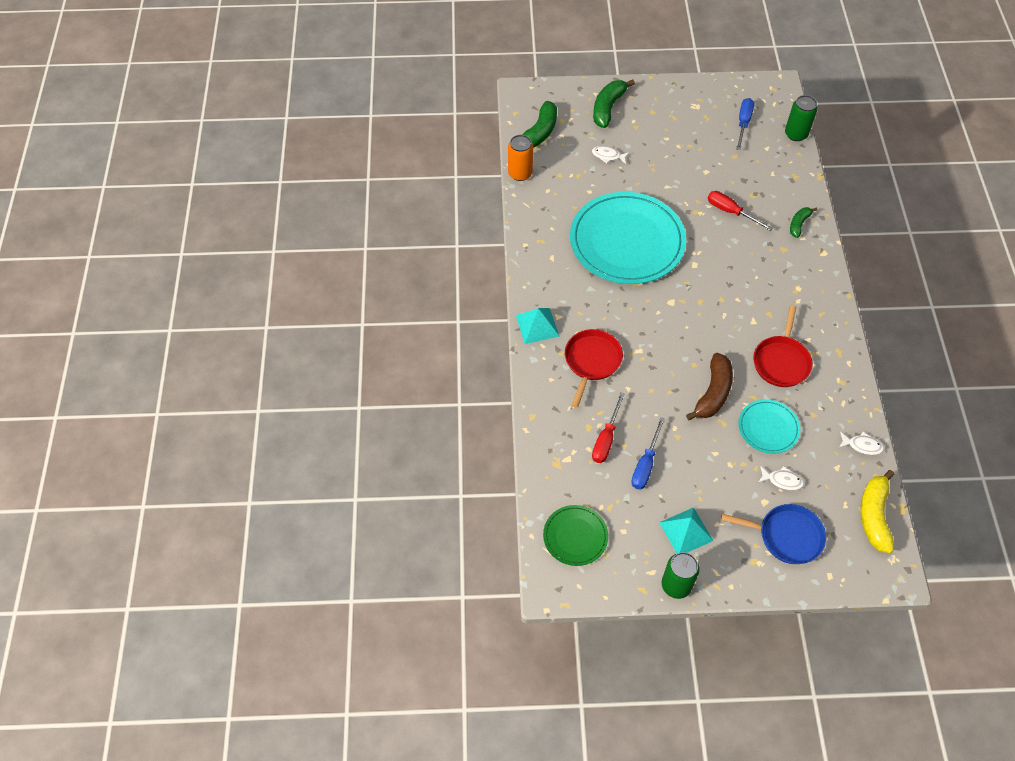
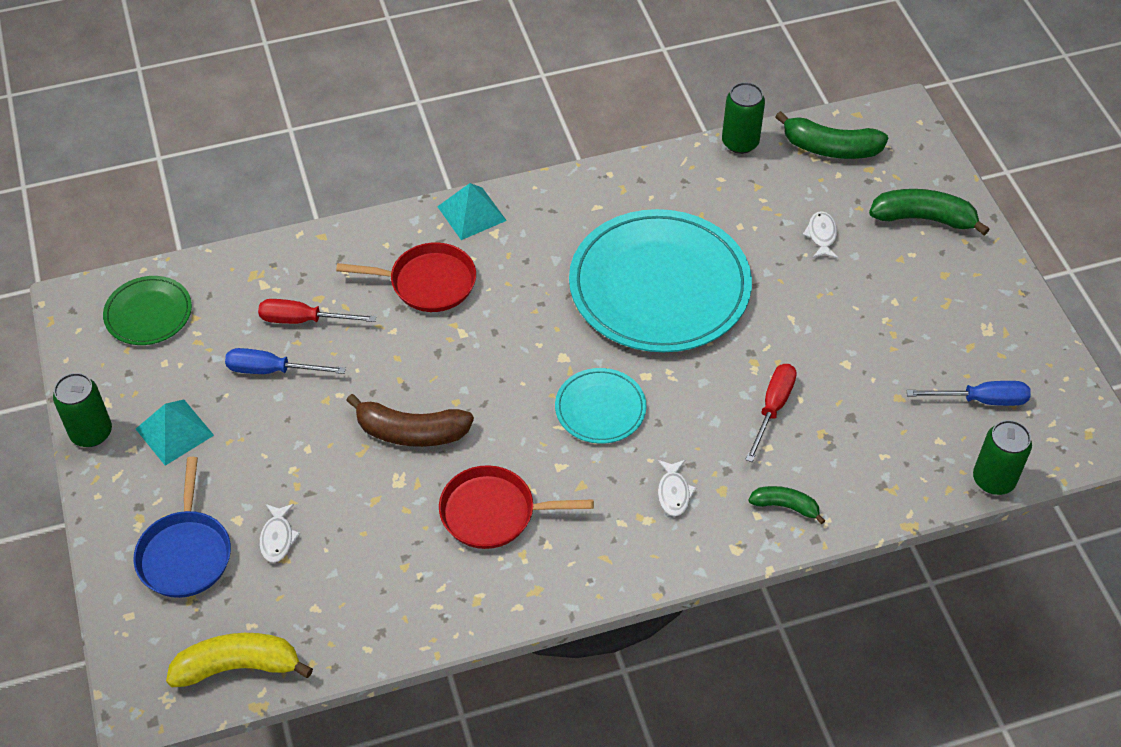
camera: 75 degrees right, 5 degrees down
orange can [508,135,533,181] -> green can [722,82,765,154]
turquoise plate [738,399,800,454] -> turquoise plate moved to [555,368,647,444]
white fish [839,432,884,455] -> white fish moved to [658,460,696,516]

